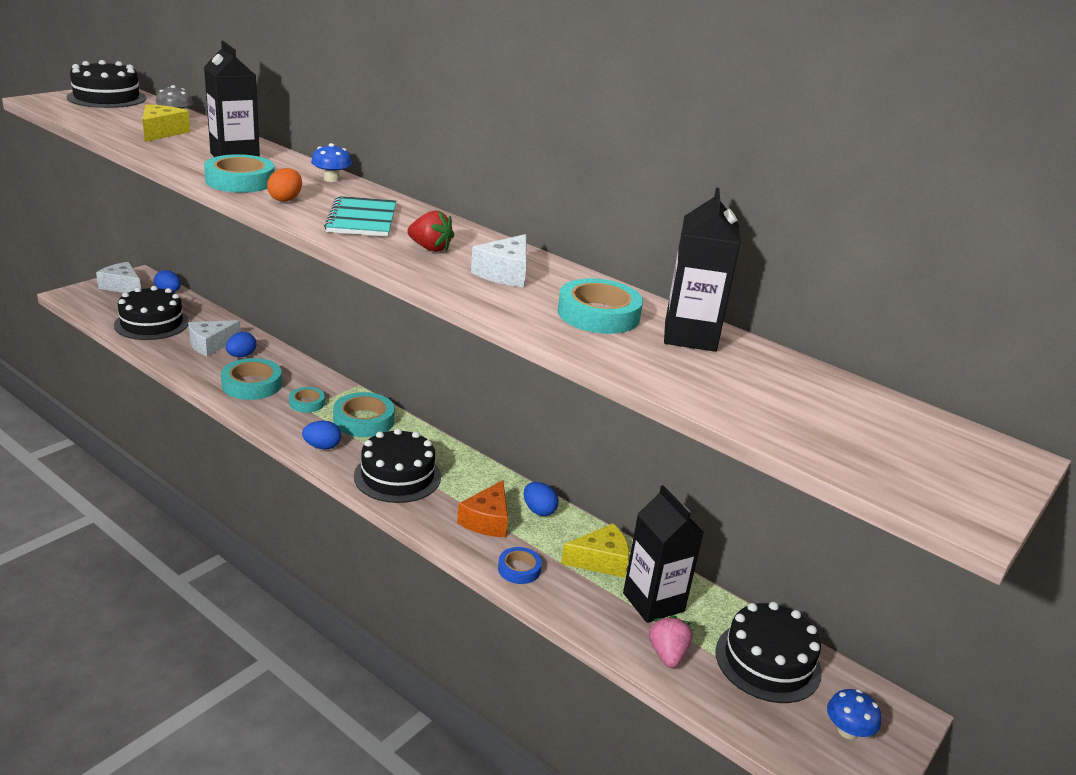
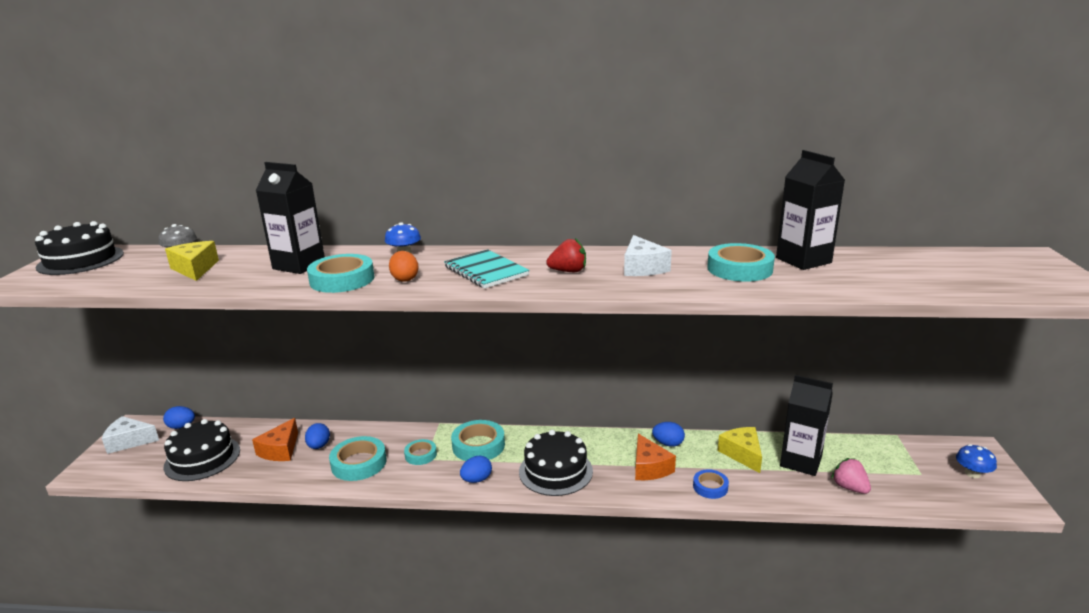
camera: 30 degrees left, 5 degrees down
white cheese [188,320,241,356] -> orange cheese [252,418,298,461]
yellow cheese [561,523,629,578] -> yellow cheese turned 60 degrees counterclockwise [718,427,762,473]
black cake [715,602,822,703] -> none

